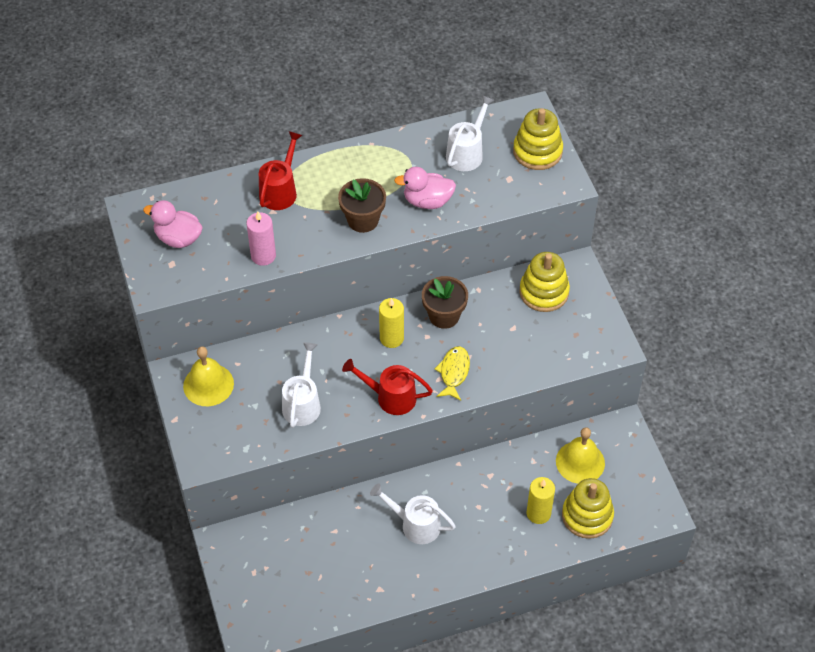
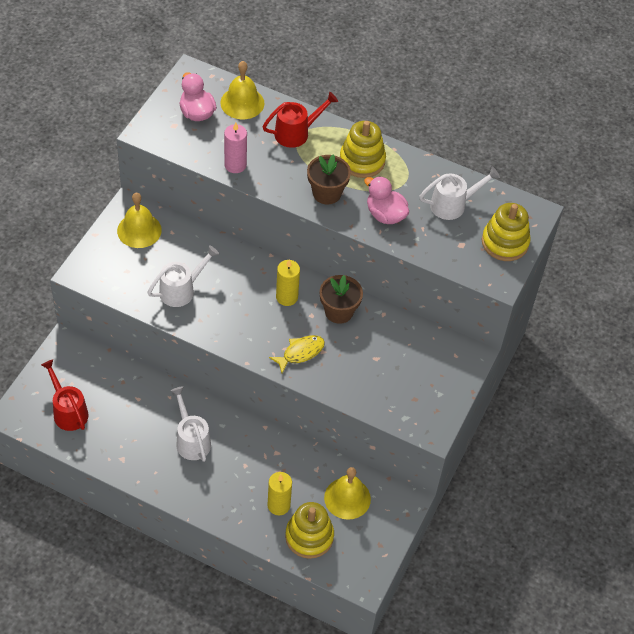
camera: 40 degrees right, 0 degrees up
red watering can [342,359,433,415] -> red watering can moved to [41,360,89,431]
yellow stacking toy [519,252,570,312] -> yellow stacking toy moved to [340,121,386,178]
none -> yellow bell [220,61,264,120]

